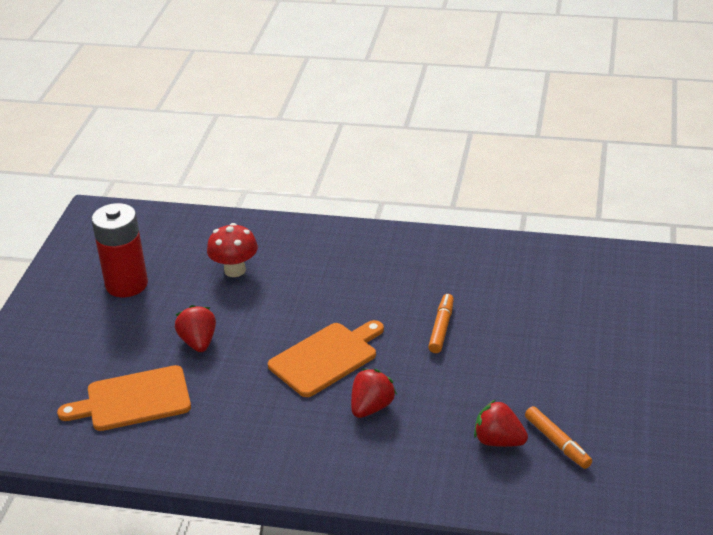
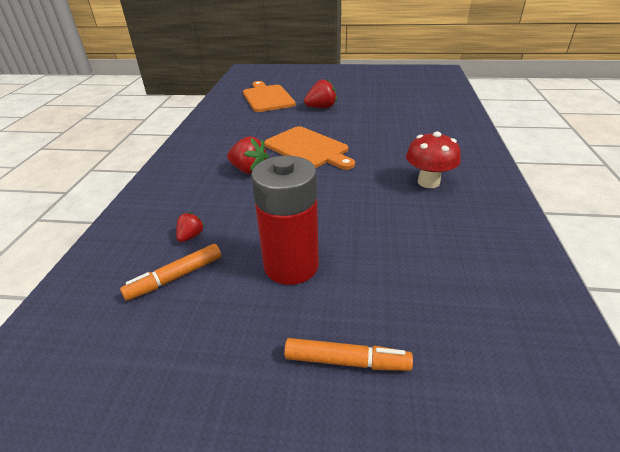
camera: 85 degrees right, 0 degrees up
red battery [91,203,148,297] -> red battery moved to [251,156,319,285]
red mushroom [207,223,258,277] -> red mushroom moved to [406,131,461,188]
orange marker [428,294,454,353] -> orange marker moved to [284,338,413,371]
red strawberry [474,400,528,447] -> red strawberry [176,212,205,242], size x0.58

